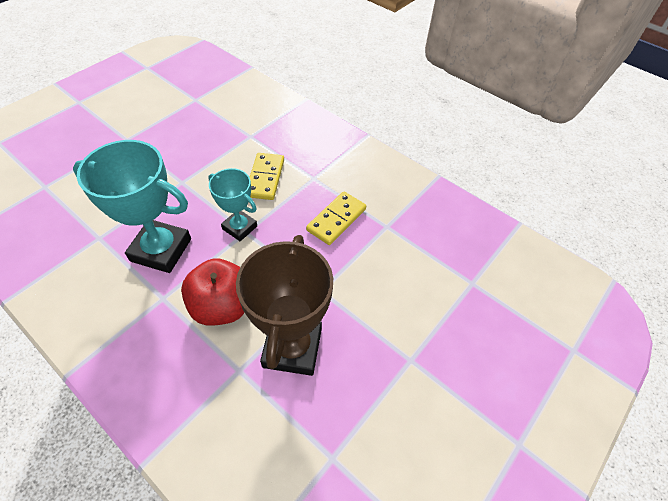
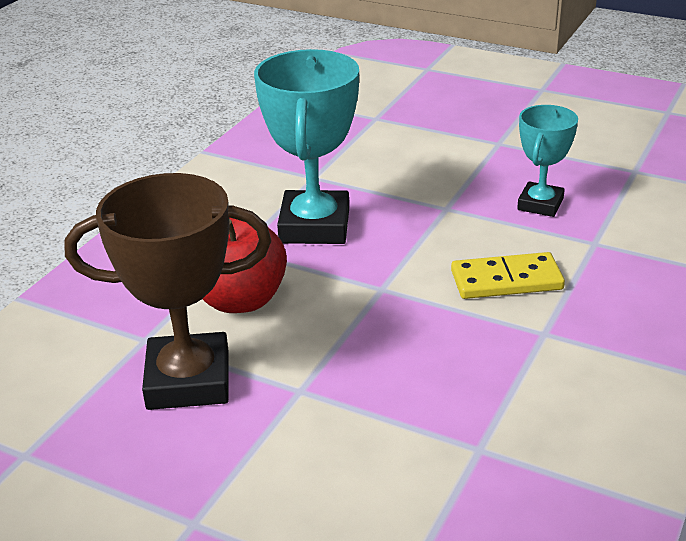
camera: 80 degrees right, 20 degrees down
turquoise trophy [208,168,257,241] -> turquoise trophy moved to [517,105,578,217]
yellow domino [306,191,366,245] -> none

